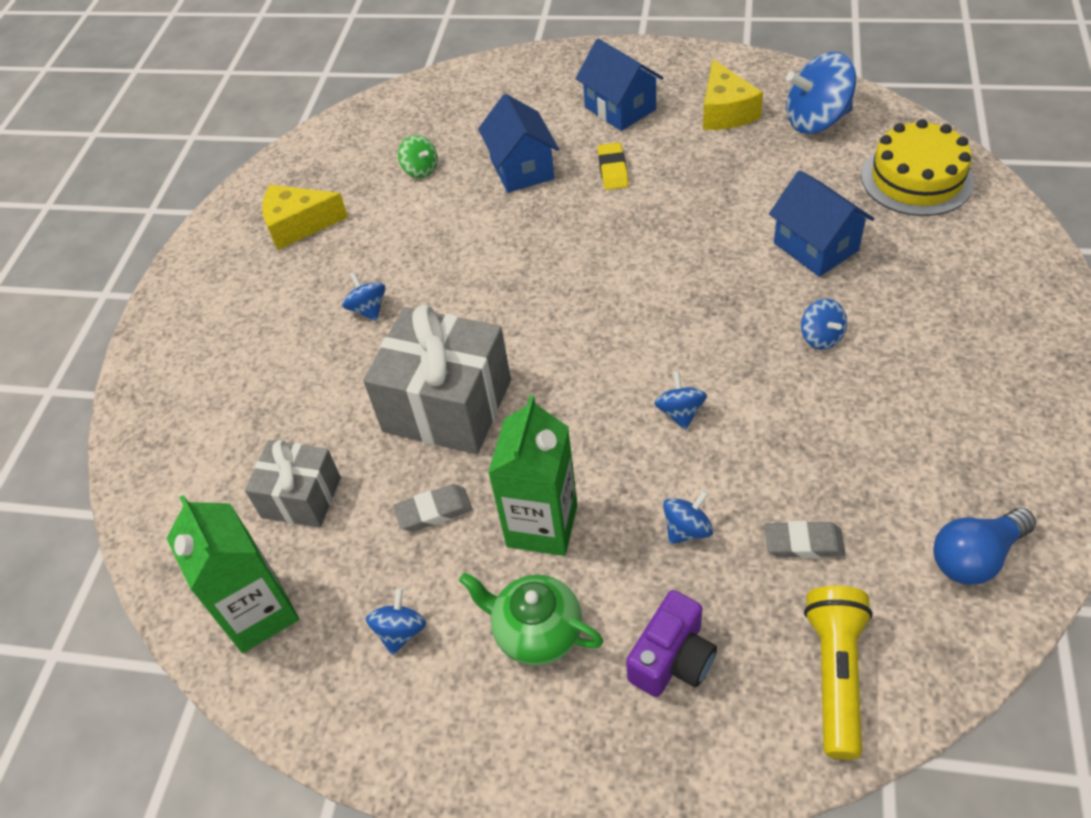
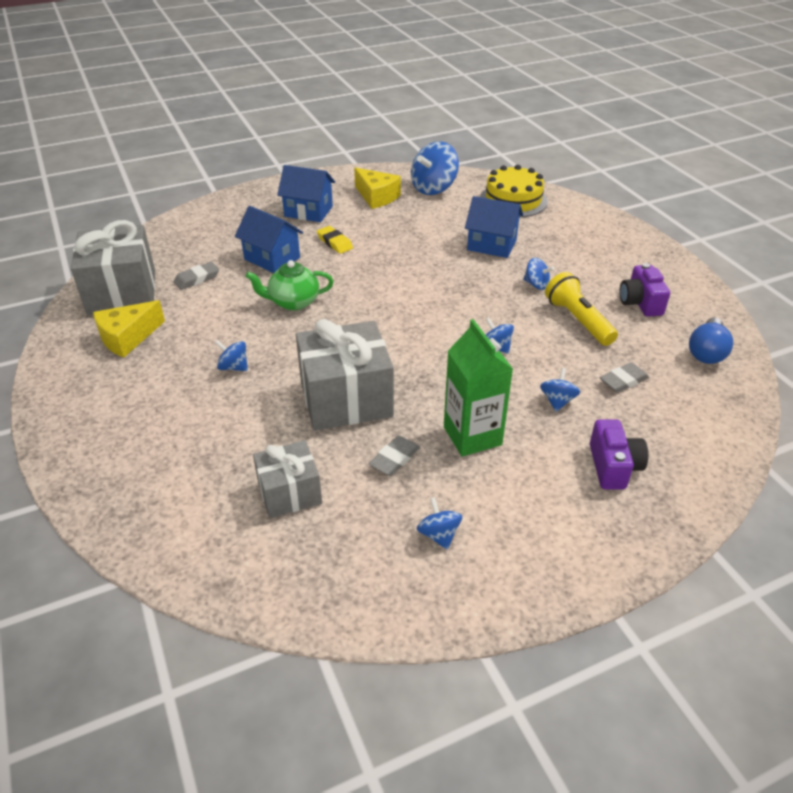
camera: 40 degrees left, 10 degrees down
green carton [166,495,299,653] -> none
green spinning top [398,135,438,178] -> grey eraser [174,262,219,290]
green teapot [459,572,603,666] -> green teapot moved to [245,260,334,311]
yellow flashlight [804,586,873,760] -> yellow flashlight moved to [545,272,618,346]
none -> grey gift [71,220,155,316]
none -> purple camera [619,263,670,317]

